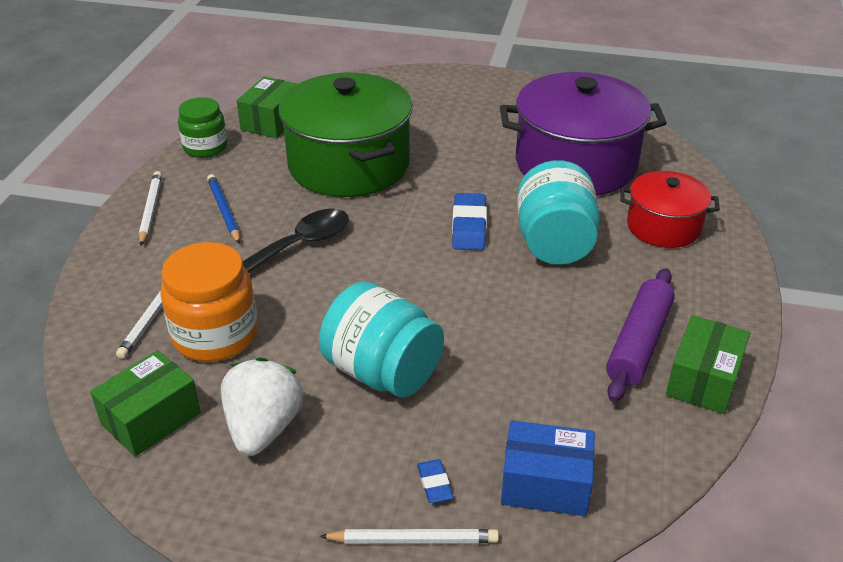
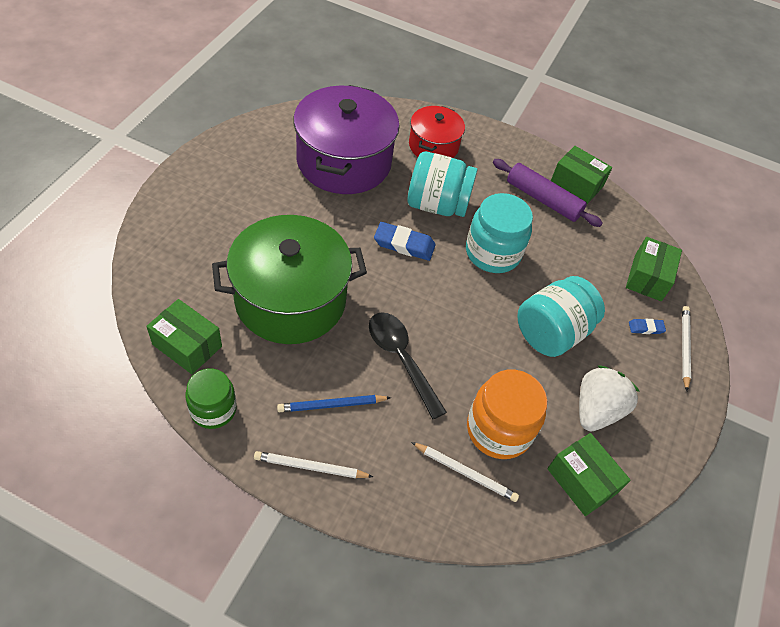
camera: 85 degrees left, 15 degrees up
white strawberry [221,357,303,456] -> white strawberry turned 105 degrees clockwise [579,365,640,432]
blue box [501,421,595,516] -> green box [626,237,682,301]
none -> turquoise jar [466,193,533,273]

